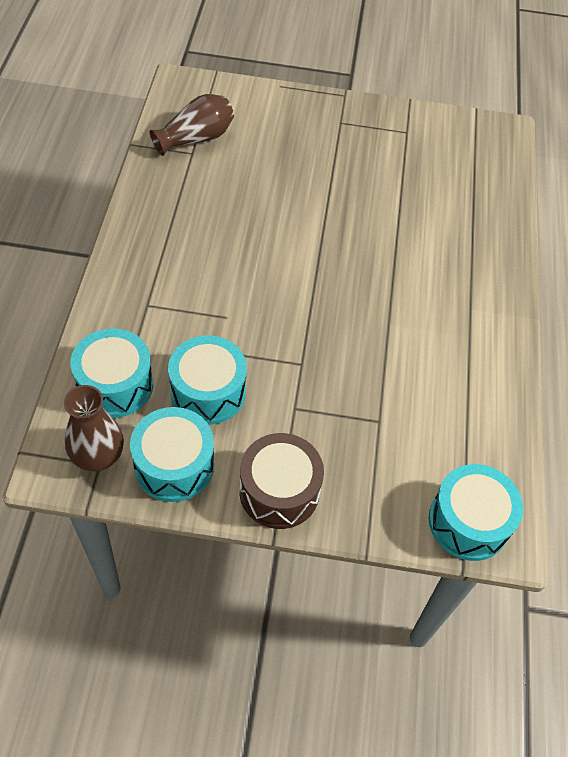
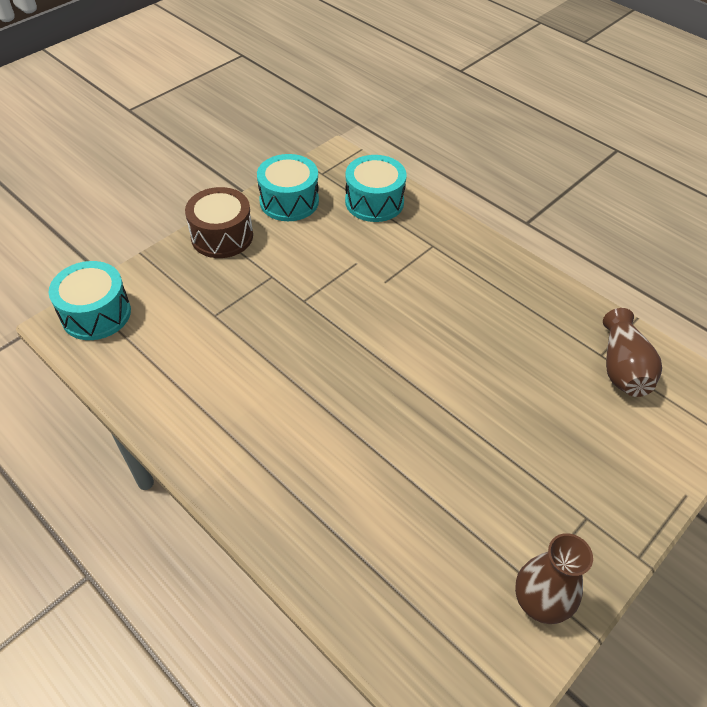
camera: 130 degrees right, 5 degrees down
brown vase [64,385,124,471] -> brown vase moved to [515,533,593,624]
turquoise drum [168,335,247,425] -> none

